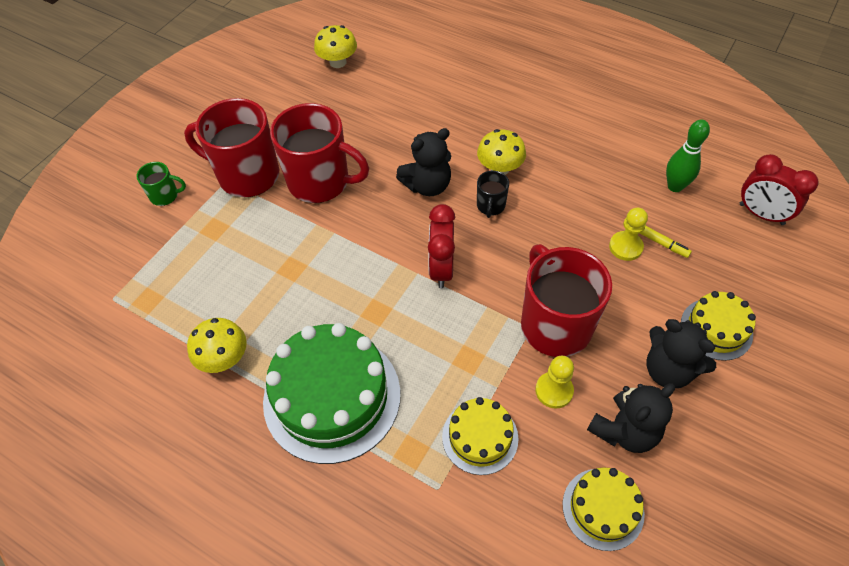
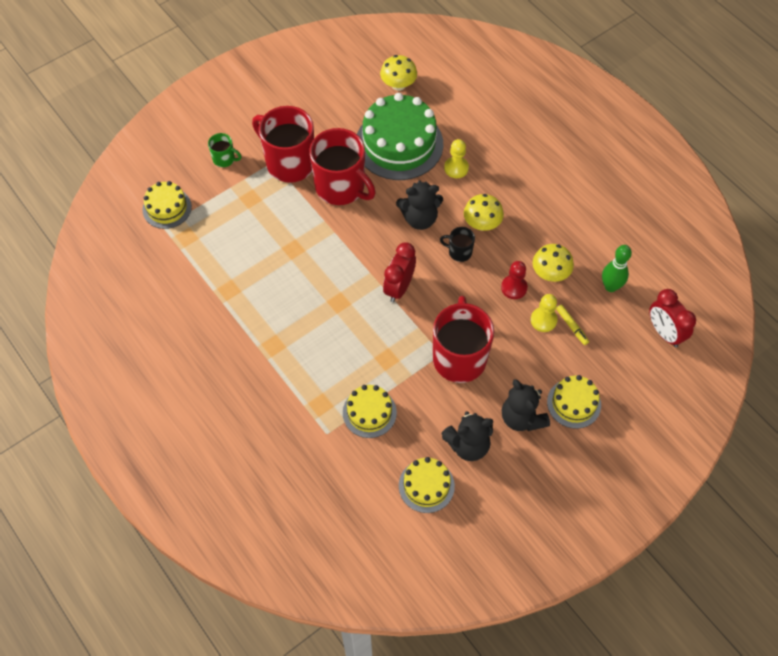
camera: 20 degrees right, 5 degrees up
yellow mushroom [187,318,247,373] -> yellow mushroom moved to [533,244,574,282]
green cake [263,323,400,464] -> green cake moved to [357,93,443,180]
black mug [477,171,509,218] -> black mug turned 75 degrees clockwise [440,227,475,262]
yellow pawn [535,356,574,409] -> yellow pawn moved to [444,139,469,178]
none -> yellow cake [142,181,192,229]
none -> red pawn [501,261,528,299]

